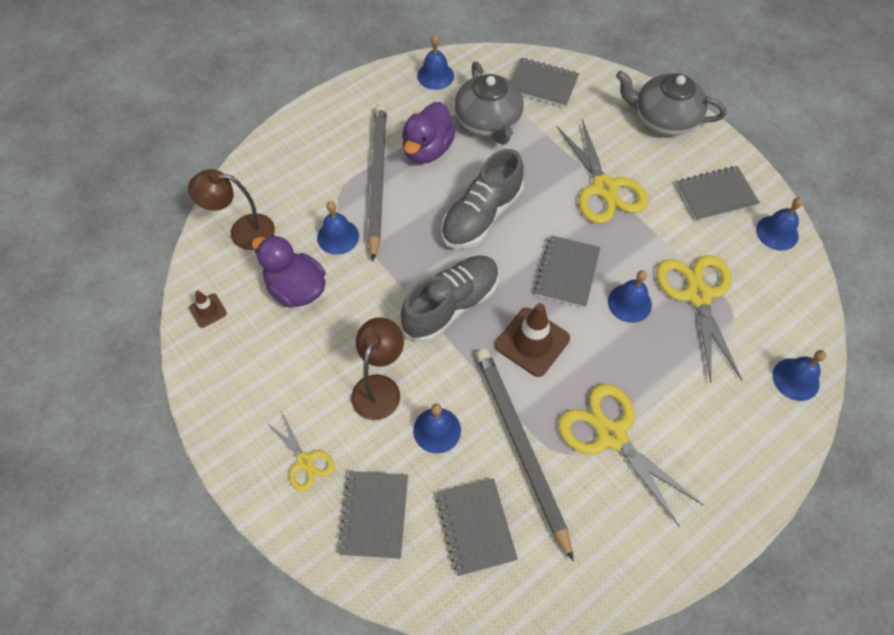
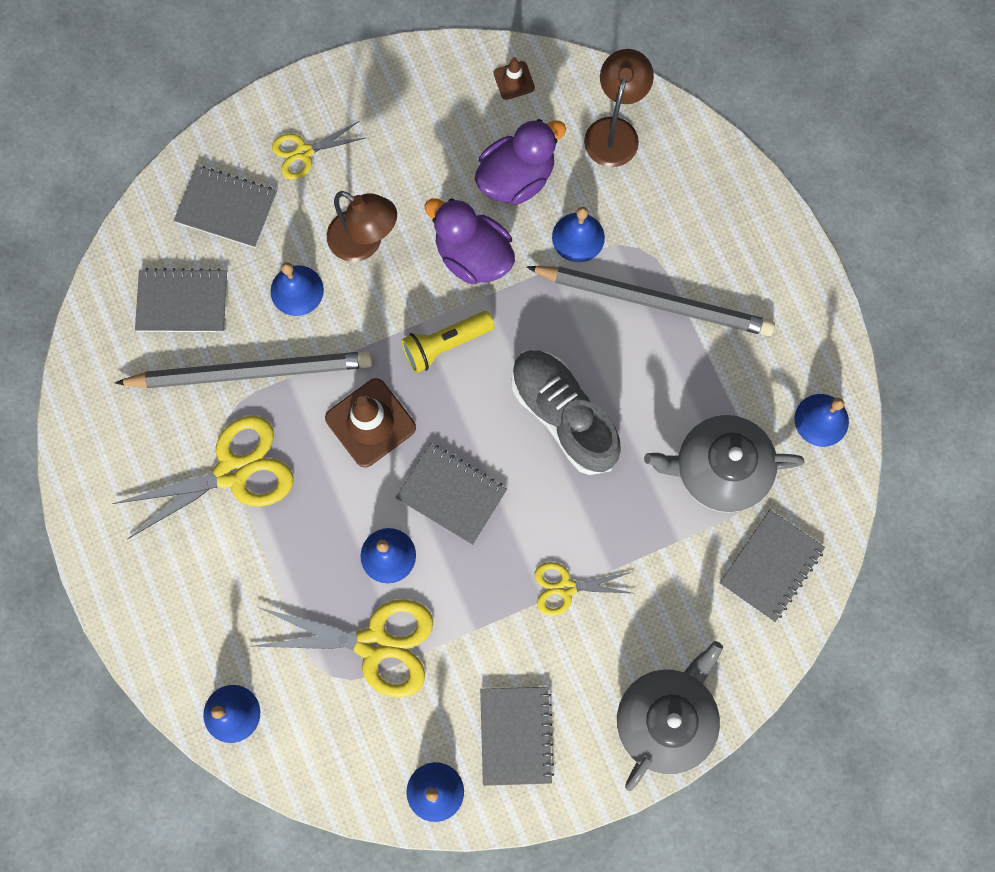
camera: 105 degrees right, 15 degrees up
grey shoe [401,255,499,343] -> yellow flashlight [401,311,495,373]
purple duck [402,102,456,164] -> purple duck moved to [424,198,515,285]
yellow scissors [557,119,648,224] -> yellow scissors [535,562,632,616], size x0.56

